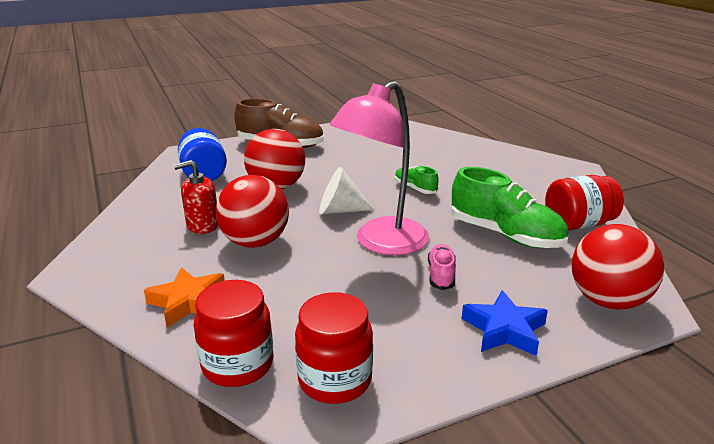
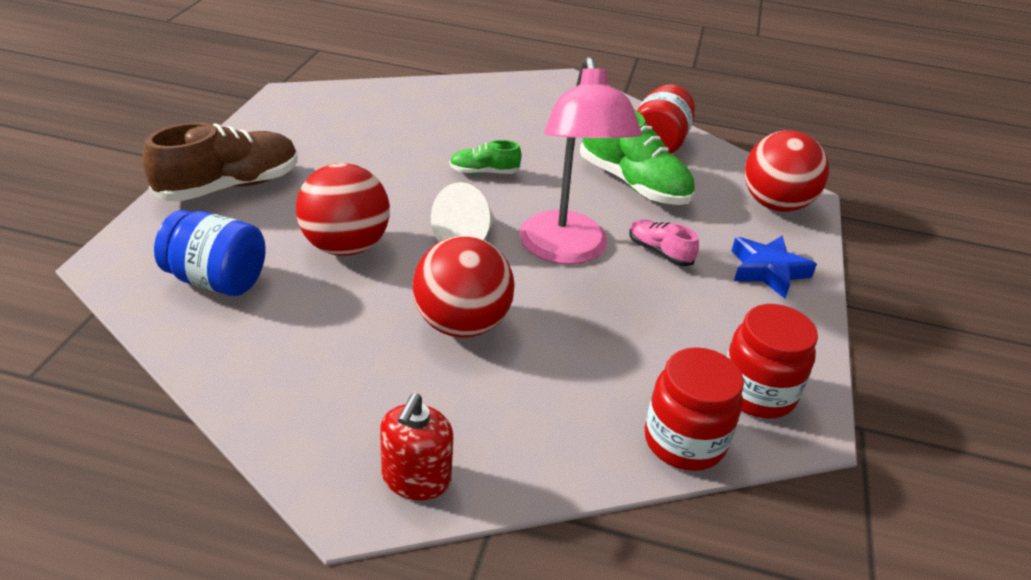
camera: 55 degrees left, 10 degrees up
orange star [144,267,225,327] -> none
red soap dispenser [174,160,218,234] -> red soap dispenser moved to [380,393,453,500]
green shoe [451,167,569,248] -> green shoe turned 60 degrees clockwise [580,110,695,205]

